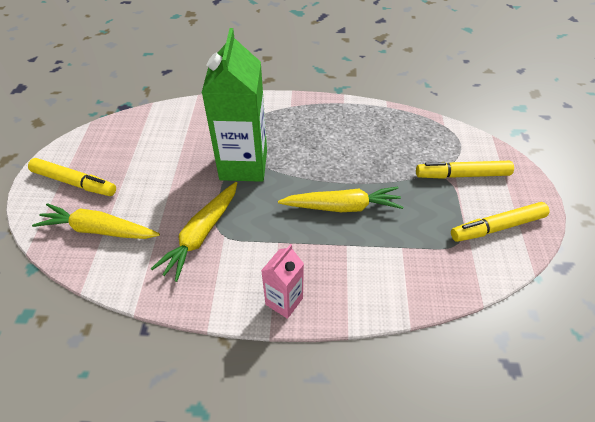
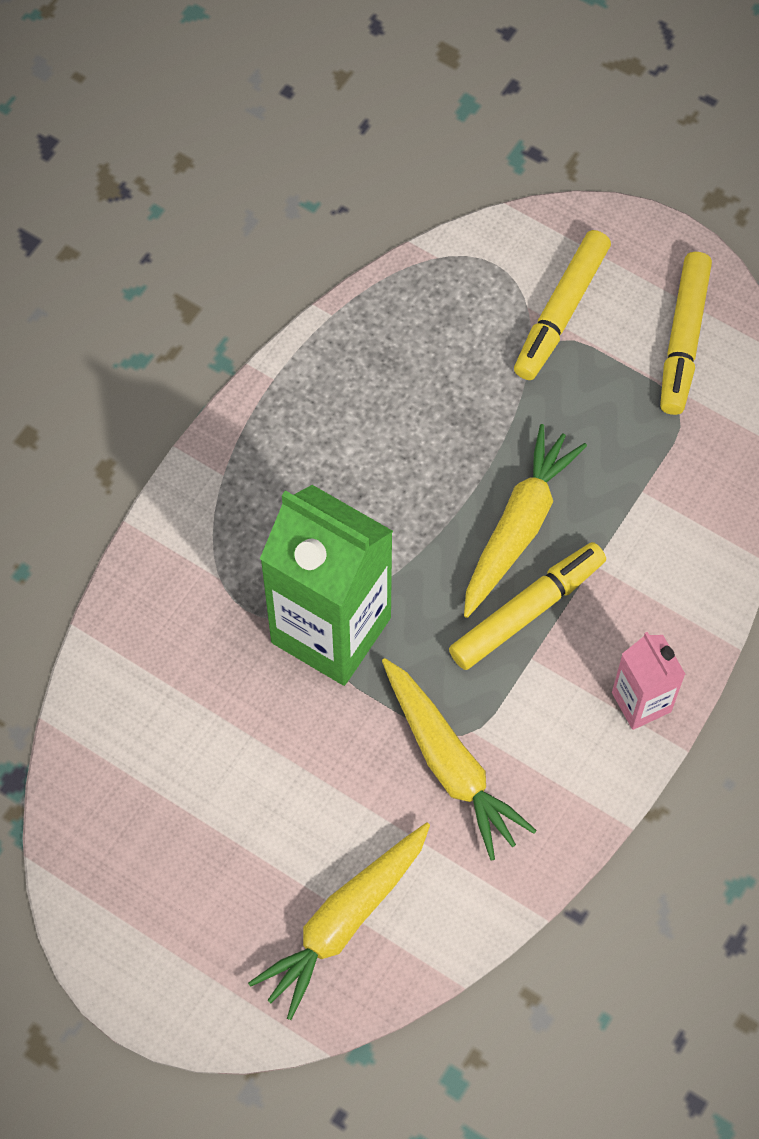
camera: 60 degrees left, 15 degrees up
yellow marker [28,158,116,196] -> yellow marker moved to [449,542,606,670]

